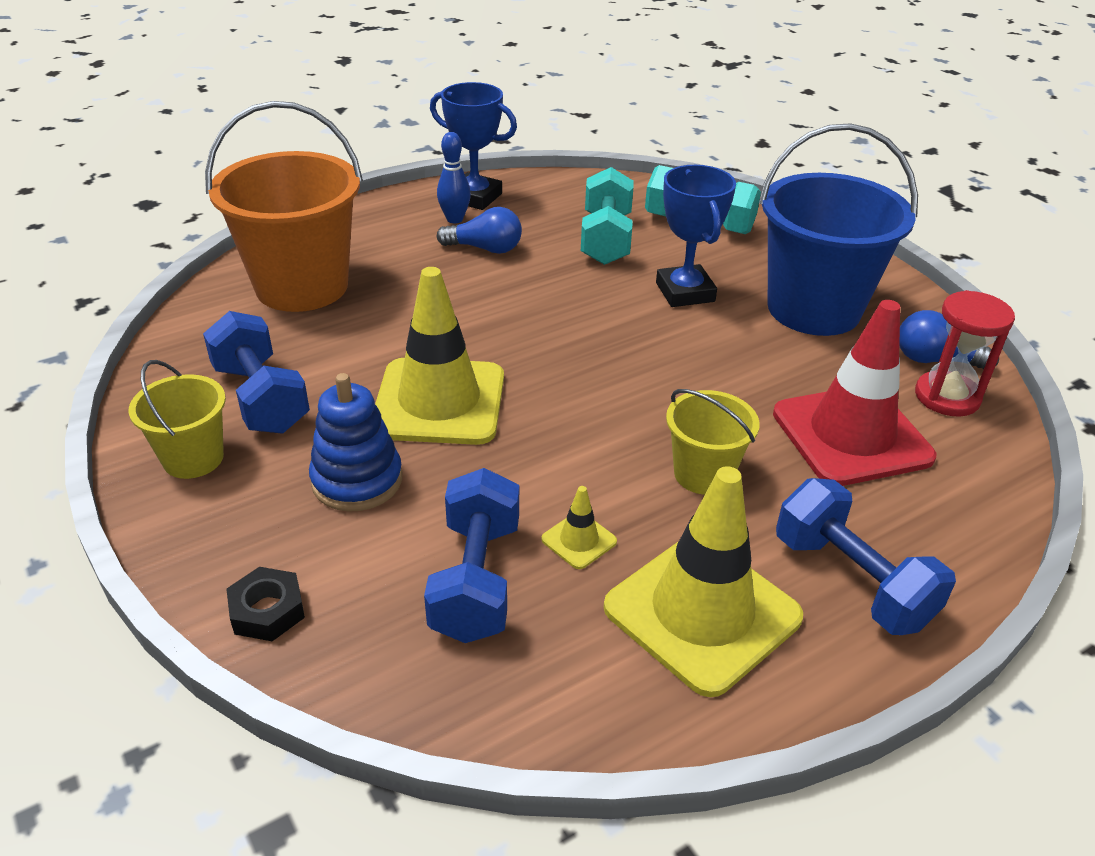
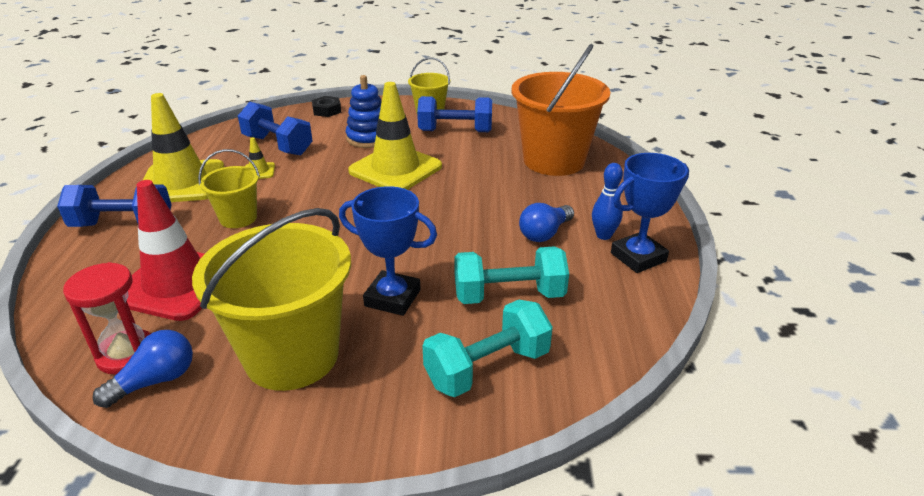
camera: 125 degrees right, 5 degrees down
turquoise dumbbell [581,167,634,265] -> turquoise dumbbell turned 45 degrees counterclockwise [454,246,569,304]
blue bucket [759,123,918,336] -> yellow bucket [192,208,351,391]

